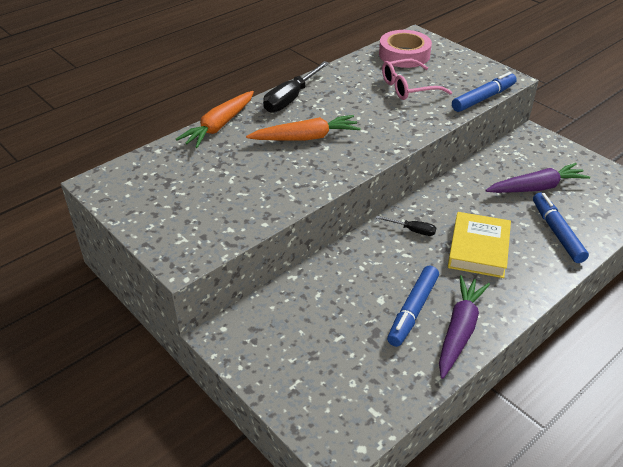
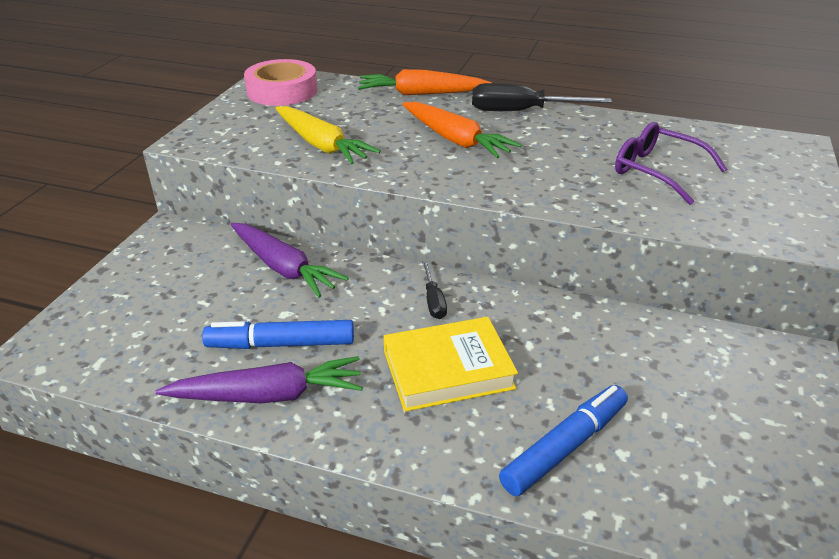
camera: 60 degrees right, 5 degrees down
pink tape [379,30,432,68] -> pink tape moved to [244,59,317,106]
pink glasses [382,59,452,100] -> purple glasses [615,122,727,205]
blue marker [452,72,517,112] -> none
purple carrot [485,163,590,193] -> purple carrot moved to [231,223,349,298]
none -> yellow carrot [275,106,380,164]

